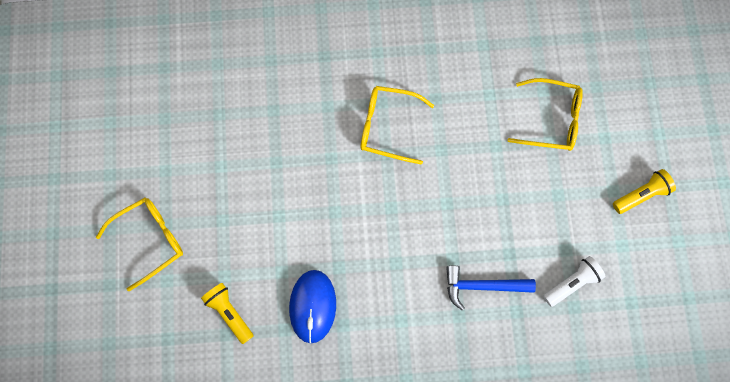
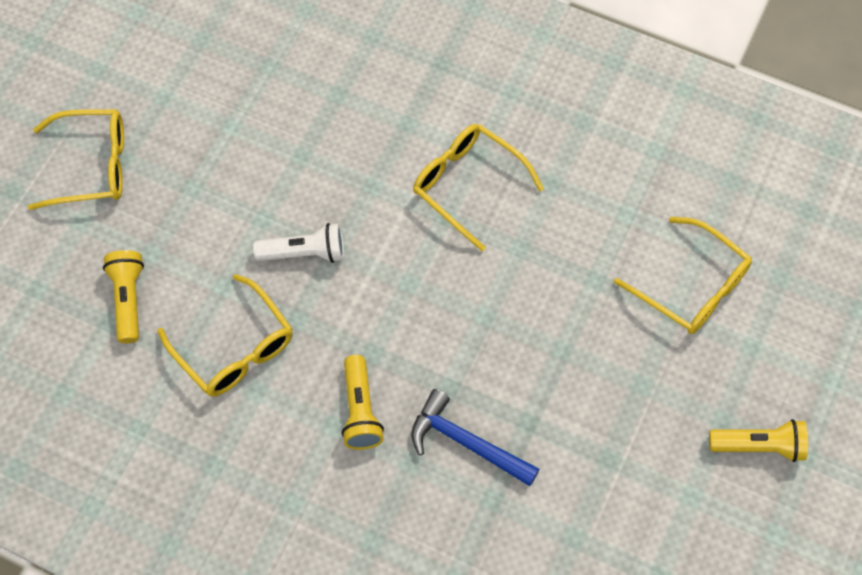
camera: 30 degrees right, 10 degrees down
blue mouse [289,270,336,344] -> yellow glasses [157,274,293,396]
white flashlight [543,256,605,307] -> white flashlight moved to [253,223,344,263]
none -> yellow flashlight [341,355,384,450]

